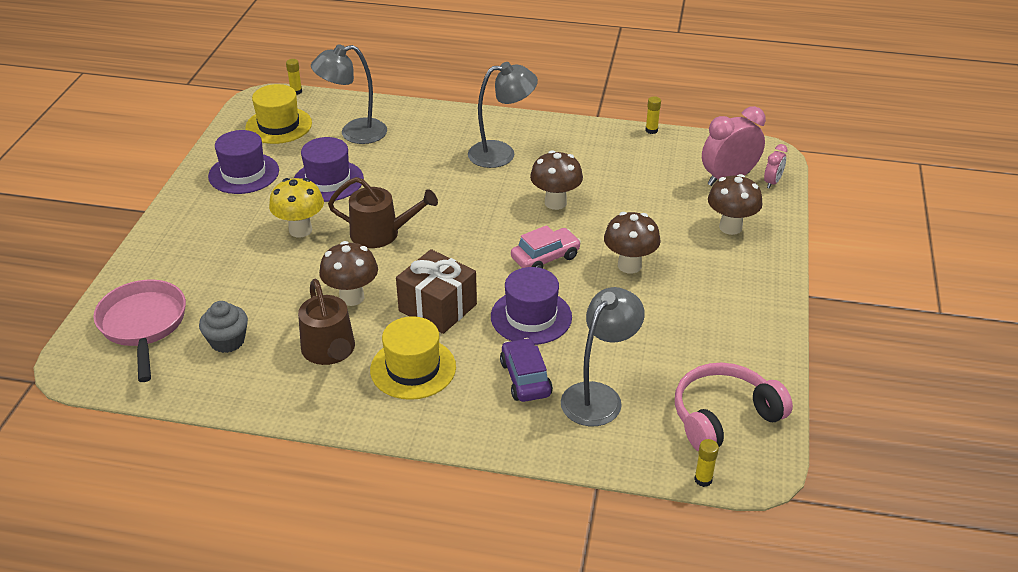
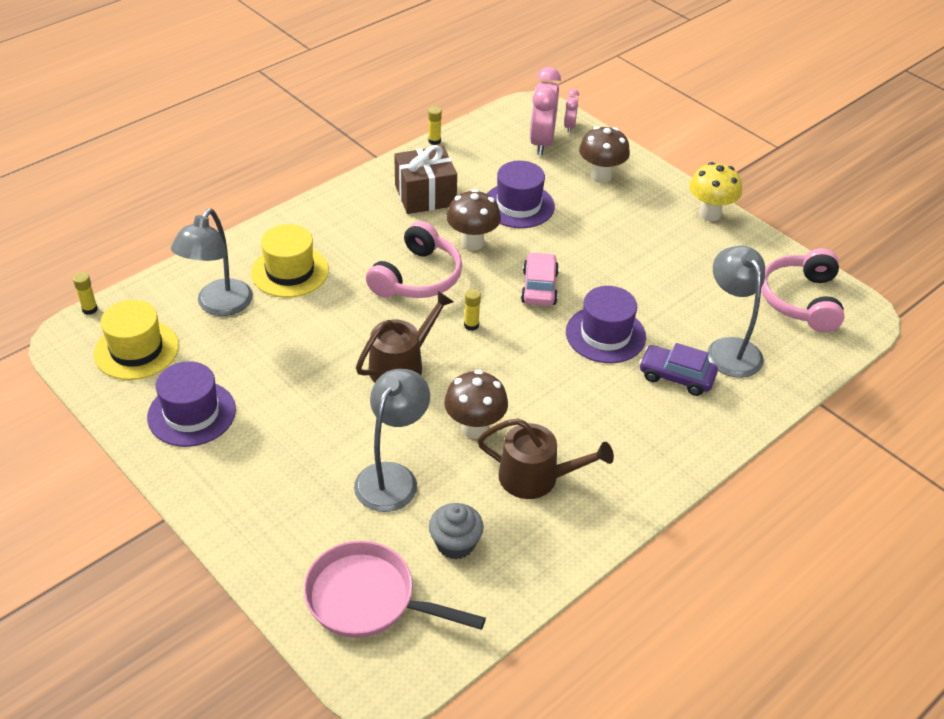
camera: 55 degrees left, 5 degrees up
yellow mushroom [269,178,324,238] -> yellow mushroom moved to [689,162,742,221]
purple hat [294,137,364,202] -> purple hat moved to [487,161,555,228]
yellow hat [370,316,456,400] -> yellow hat moved to [251,224,329,298]
brown gift [396,249,477,334] -> brown gift moved to [394,145,457,214]
grey lamp [468,62,538,168] -> grey lamp moved to [354,369,430,512]
brown mushroom [604,212,661,274] -> none
yellow glue stick [694,439,719,487] -> yellow glue stick moved to [464,288,481,331]
pink clock [764,144,788,189] -> pink clock turned 150 degrees counterclockwise [564,89,579,133]
none -> pink headphones [366,221,462,298]

